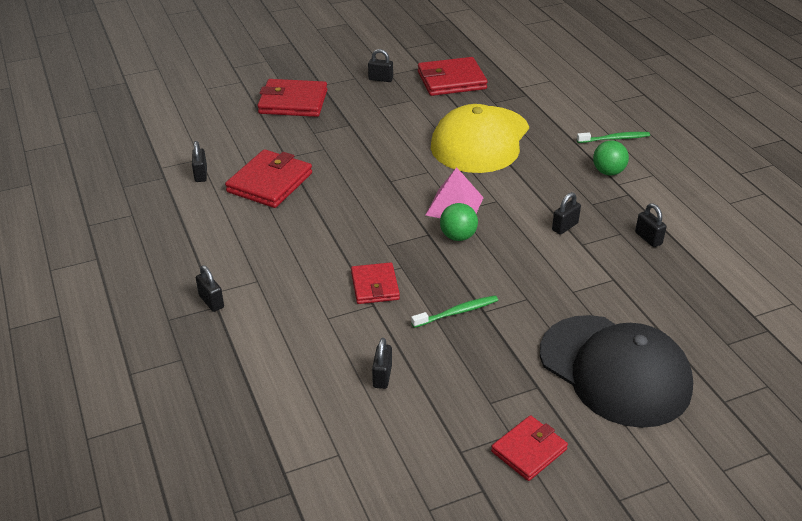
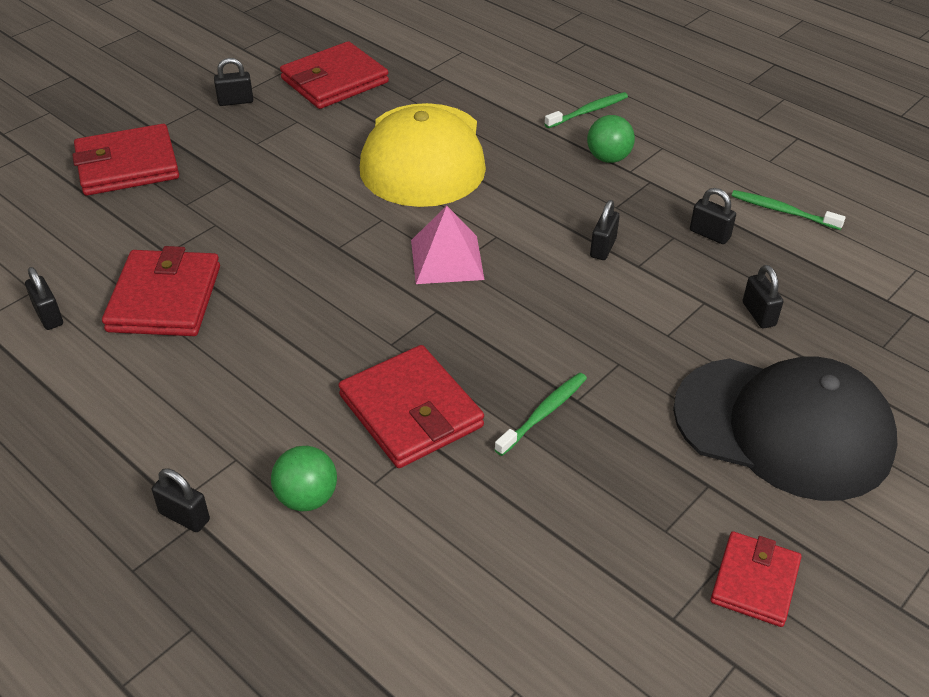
camera: 25 degrees left, 5 degrees up
red wallet [351,262,400,304] -> red wallet [339,345,484,468], size x1.59
black padlock [372,338,392,389] -> black padlock moved to [743,265,783,329]
green ball [440,203,478,241] -> green ball moved to [271,446,337,511]
none -> green toothbrush [732,190,846,230]

